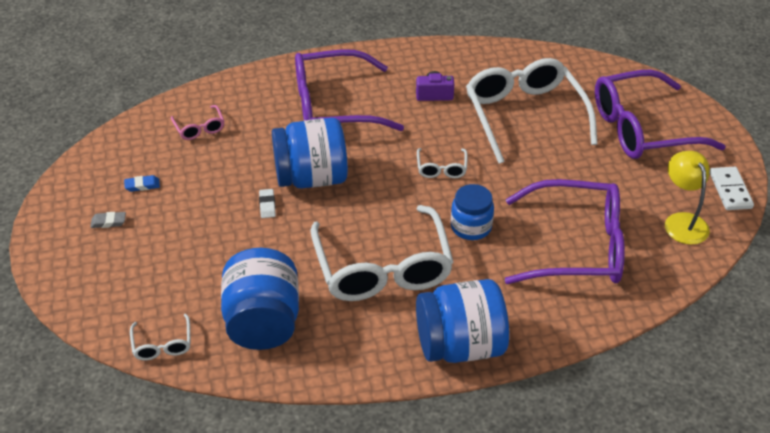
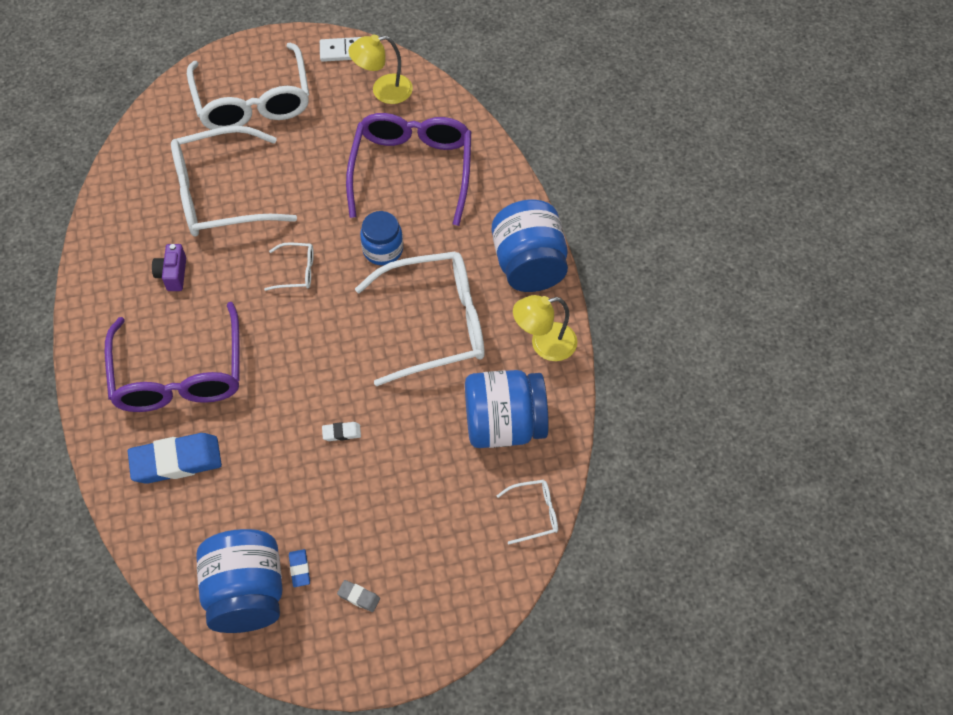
camera: 90 degrees left, 15 degrees up
grey eraser [90,212,126,228] -> grey eraser turned 60 degrees counterclockwise [337,580,380,612]
pink glasses [171,105,224,140] -> none
blue jar [272,118,348,189] -> blue jar moved to [196,529,283,633]
purple glasses [595,70,726,159] -> white glasses [187,43,309,130]
none -> blue eraser [128,433,222,484]
none -> yellow lamp [513,295,577,361]

